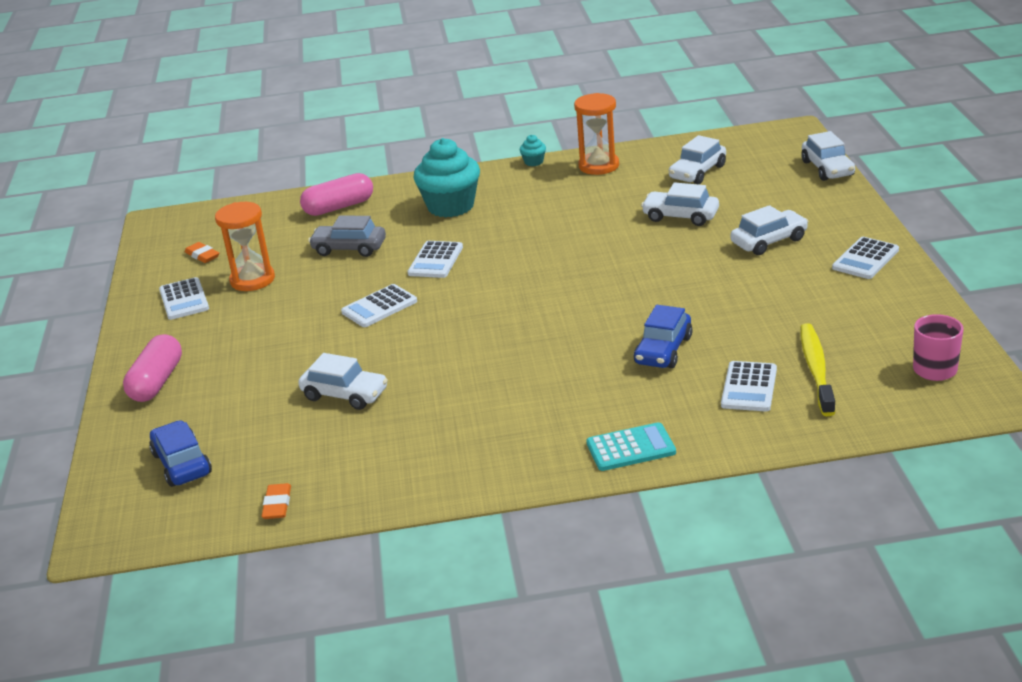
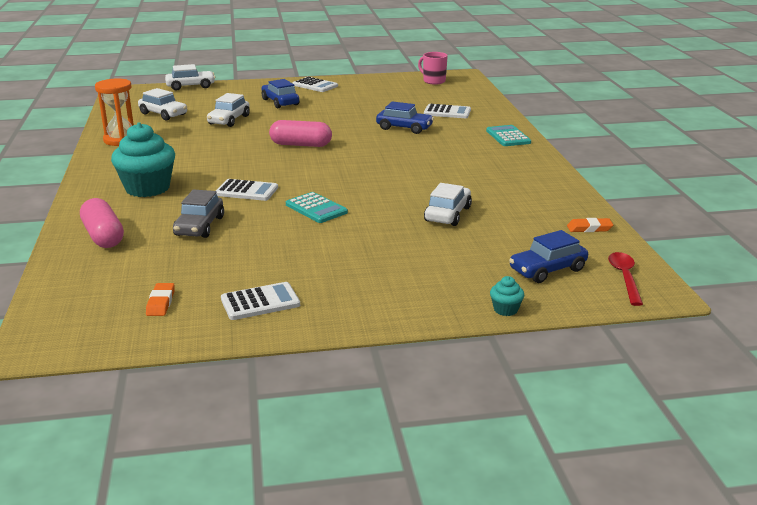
camera: 95 degrees left, 5 degrees down
pink capsule [123,334,182,402] -> pink capsule moved to [269,120,332,147]
orange eraser [185,242,219,263] -> orange eraser turned 45 degrees counterclockwise [146,283,175,316]
orange hourglass [215,202,275,291] -> none
white calculator [341,284,417,327] -> turquoise calculator [286,192,348,223]
turquoise cupcake [520,135,546,166] -> turquoise cupcake moved to [490,276,524,316]
white car [731,205,808,255] -> blue car [261,79,299,108]
yellow toothbrush [800,323,835,416] -> none
none -> red spoon [608,252,643,306]

